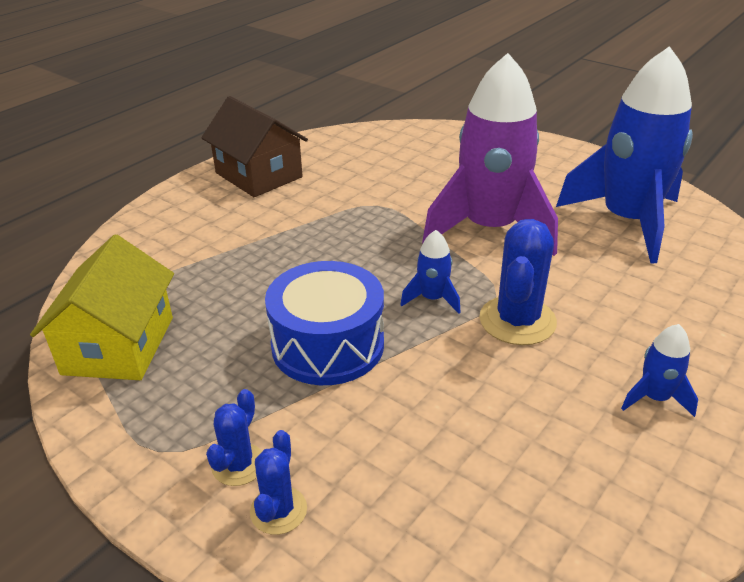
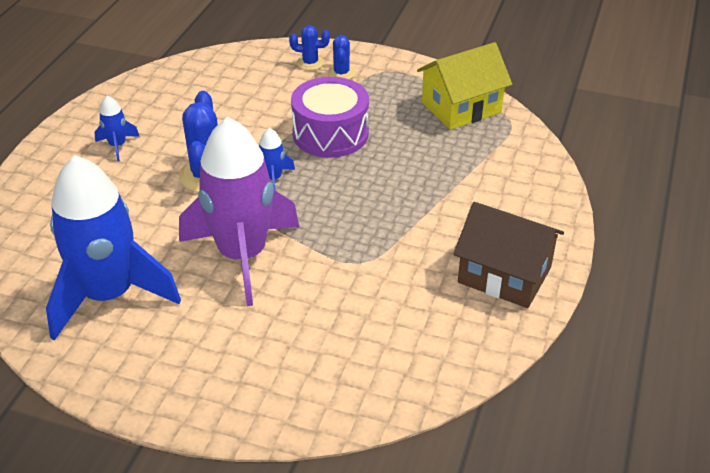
camera: 160 degrees right, 5 degrees up
yellow house [30,234,174,380] -> yellow house turned 75 degrees clockwise [417,42,512,130]
blue cactus [250,430,307,535] -> blue cactus turned 75 degrees counterclockwise [289,25,330,70]
blue drum [265,261,384,385] -> purple drum [291,77,369,158]

